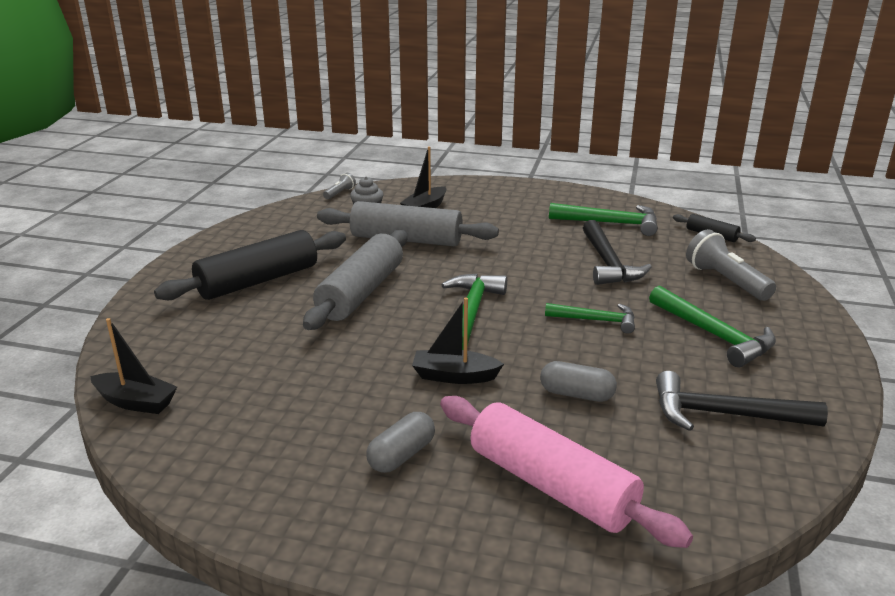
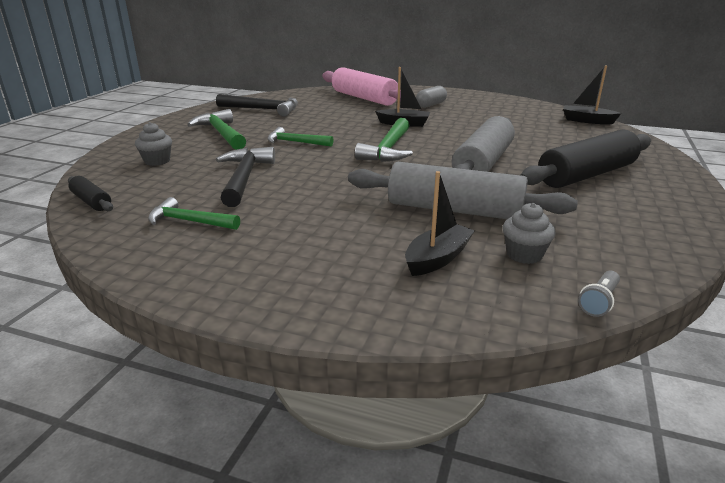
camera: 175 degrees left, 0 degrees up
grey capsule [540,361,617,402] -> none
green hammer [549,203,658,236] -> green hammer [148,197,240,230], size x0.67
grey flashlight [686,229,776,301] -> grey cupcake [135,122,172,166]

